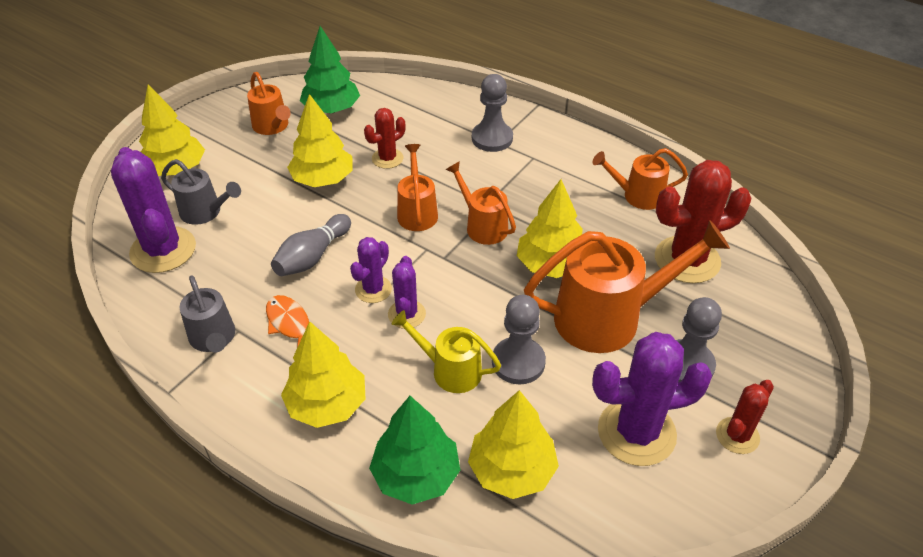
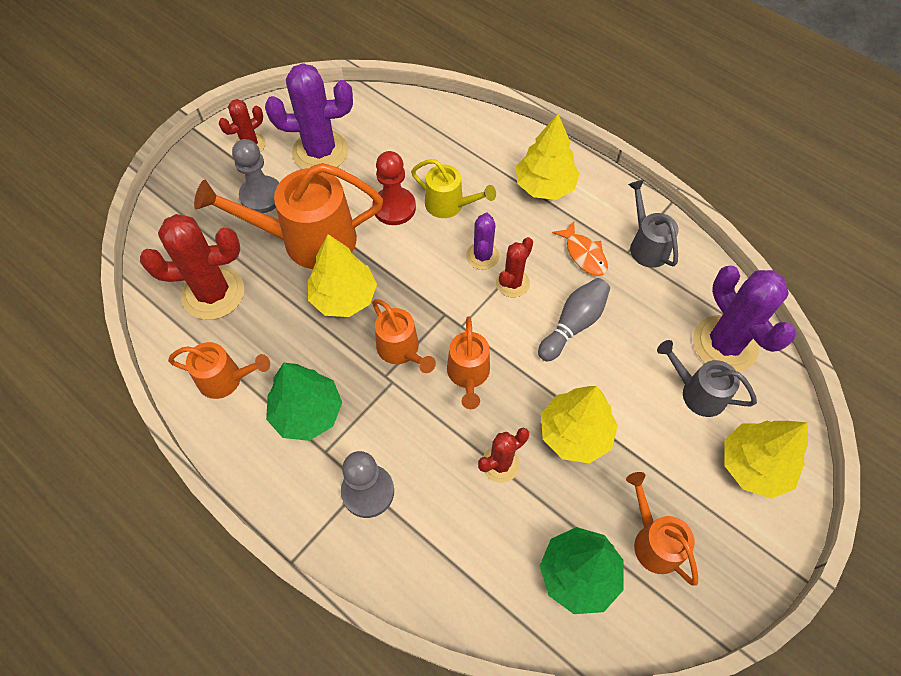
camera: 175 degrees left, 15 degrees up
purple cactus [350,237,392,303] -> red cactus [496,237,533,298]
green tree [369,396,460,505] -> green tree moved to [266,362,342,441]
yellow tree [468,390,559,499] -> none
grey pawn [492,295,546,384] -> red pawn [372,151,416,225]

